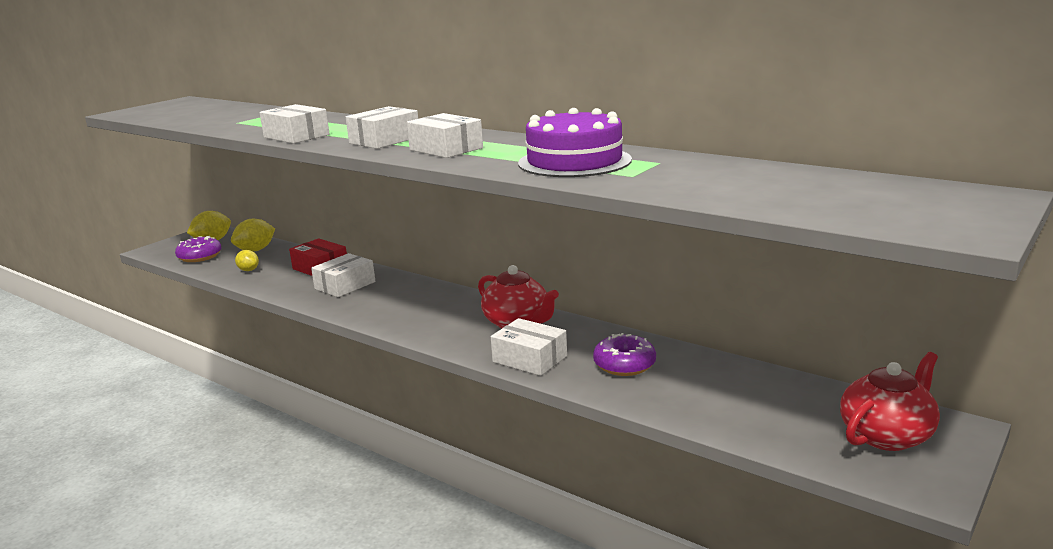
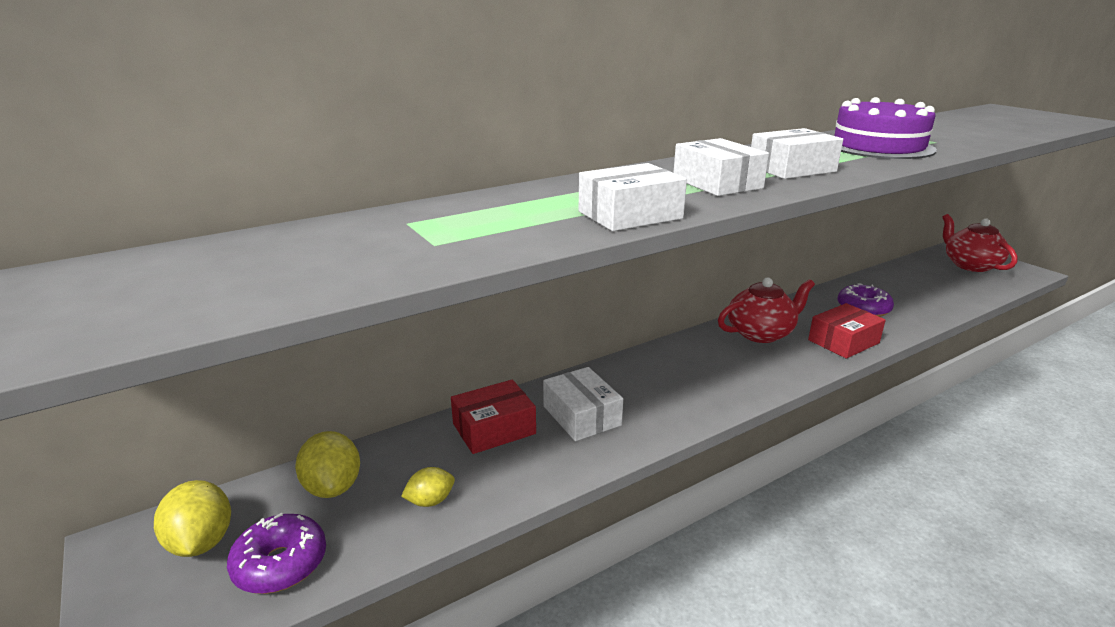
camera: 70 degrees left, 5 degrees up
white box [491,318,567,376] -> red box [808,303,886,359]

